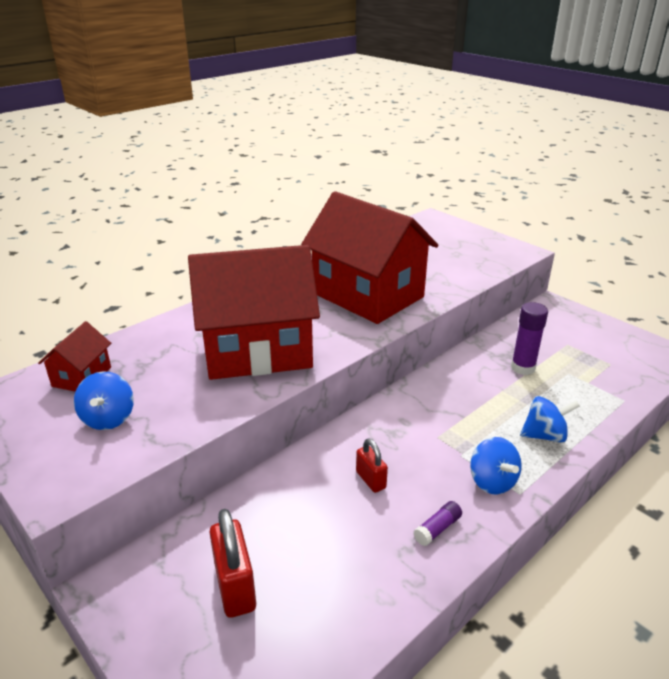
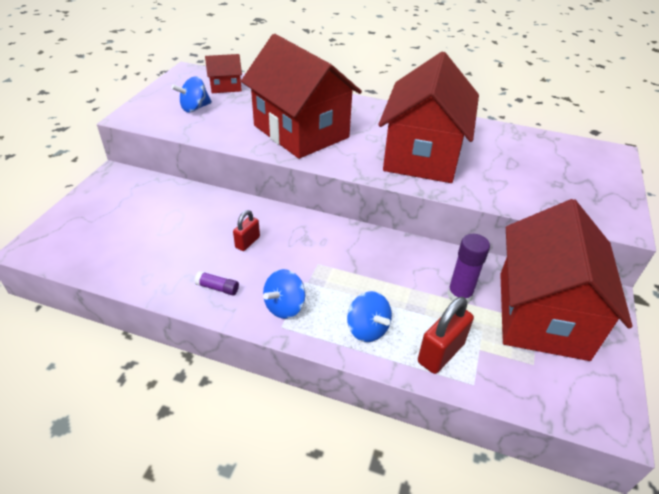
camera: 60 degrees right, 10 degrees up
red padlock [209,509,256,618] -> red padlock moved to [418,297,474,374]
none -> red house [500,199,633,361]

